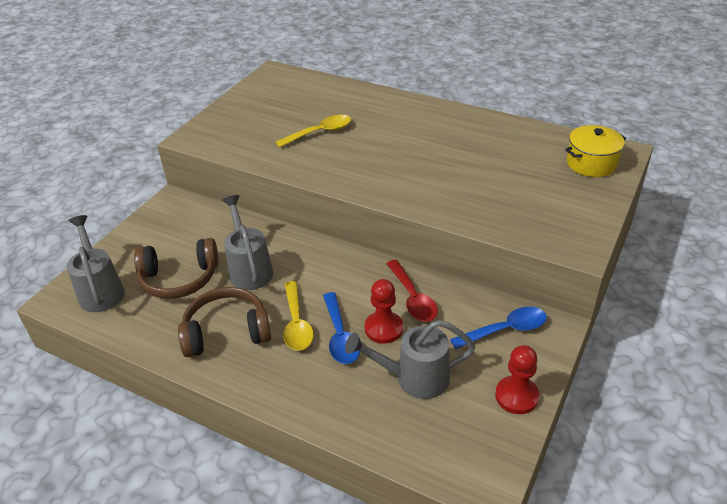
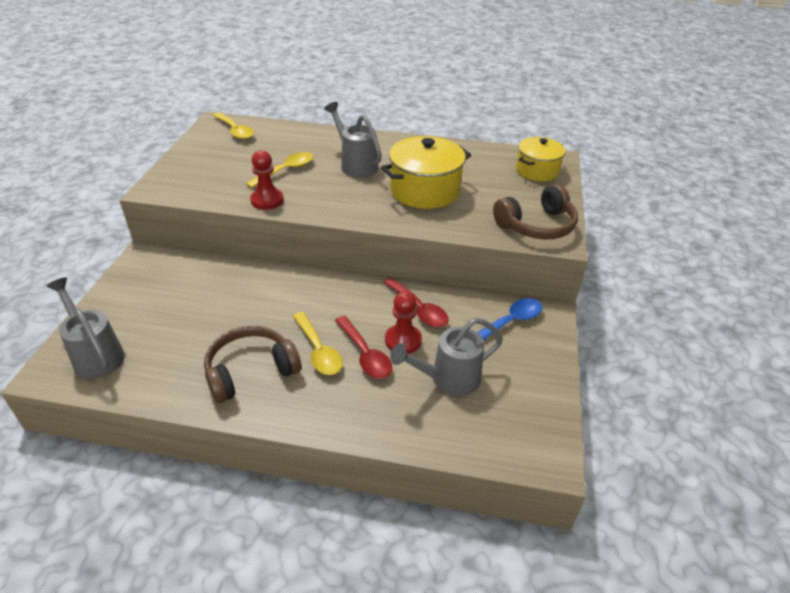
camera: 20 degrees left, 0 degrees up
brown headphones [134,238,218,299] -> brown headphones moved to [493,184,578,239]
grey watering can [222,195,273,290] -> grey watering can moved to [324,102,382,177]
blue spoon [323,292,360,364] -> red spoon [335,316,392,379]
red pawn [495,345,539,414] -> red pawn moved to [250,150,284,210]
none -> yellow spoon [213,113,254,140]
none -> yellow pot [381,136,471,209]

